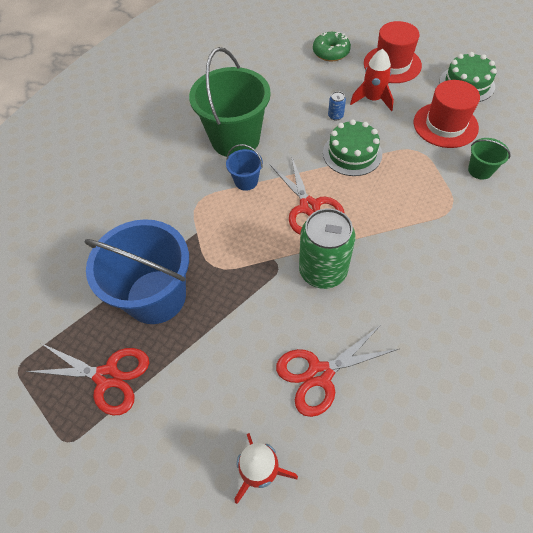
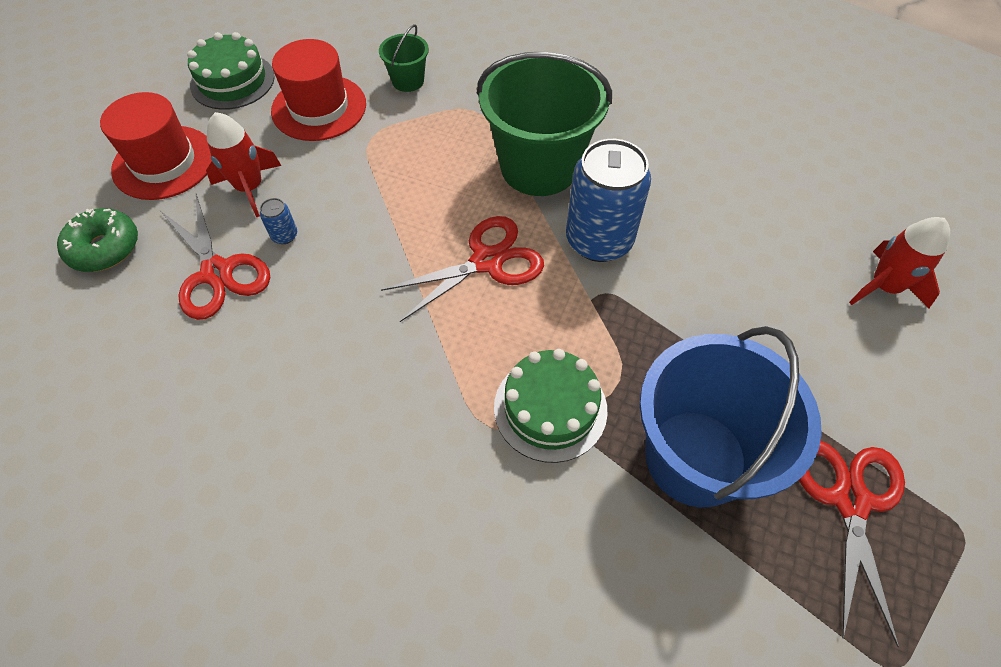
camera: 100 degrees left, 0 degrees up
green bucket [189,47,271,157] -> green bucket moved to [477,52,612,196]
blue bucket [226,144,263,191] -> none
red scissors [276,324,398,417] -> red scissors moved to [161,194,270,320]
green can [299,208,355,289] -> blue can [566,139,651,262]
green cake [323,119,382,176] -> green cake moved to [494,349,608,463]

